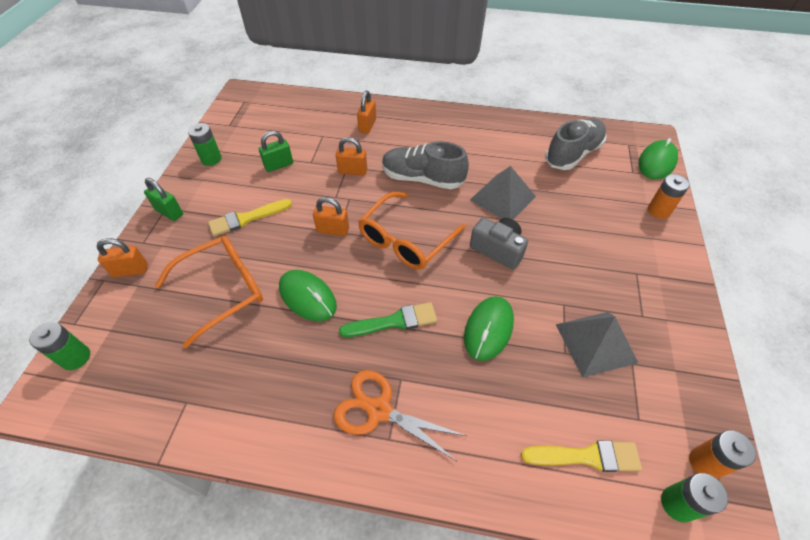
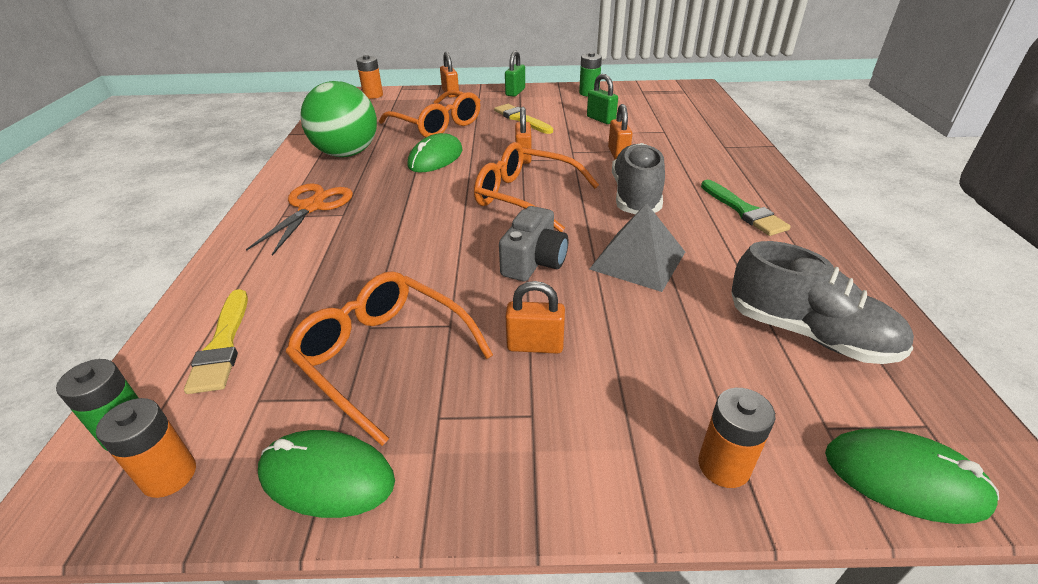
camera: 80 degrees right, 15 degrees down
green battery [29,322,90,370] -> orange battery [356,55,383,99]
green brush [339,302,437,337] -> green brush moved to [701,180,791,236]
orange padlock [357,91,376,134] -> orange padlock moved to [505,281,565,354]
green mouse [464,296,514,361] -> green mouse moved to [258,430,395,518]
grey pyramid [555,312,638,377] -> orange glasses [286,271,493,446]
none -> green ball [300,81,377,157]

